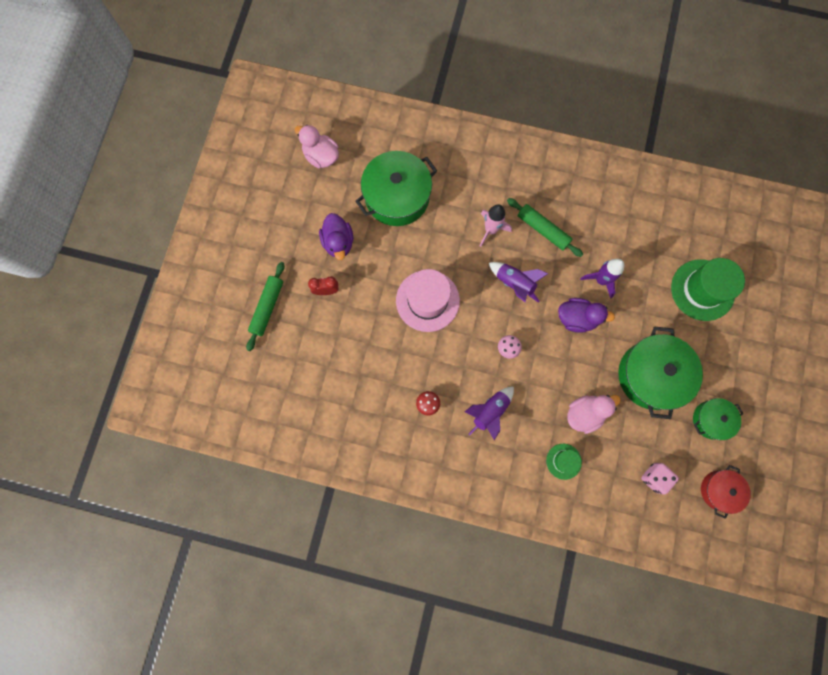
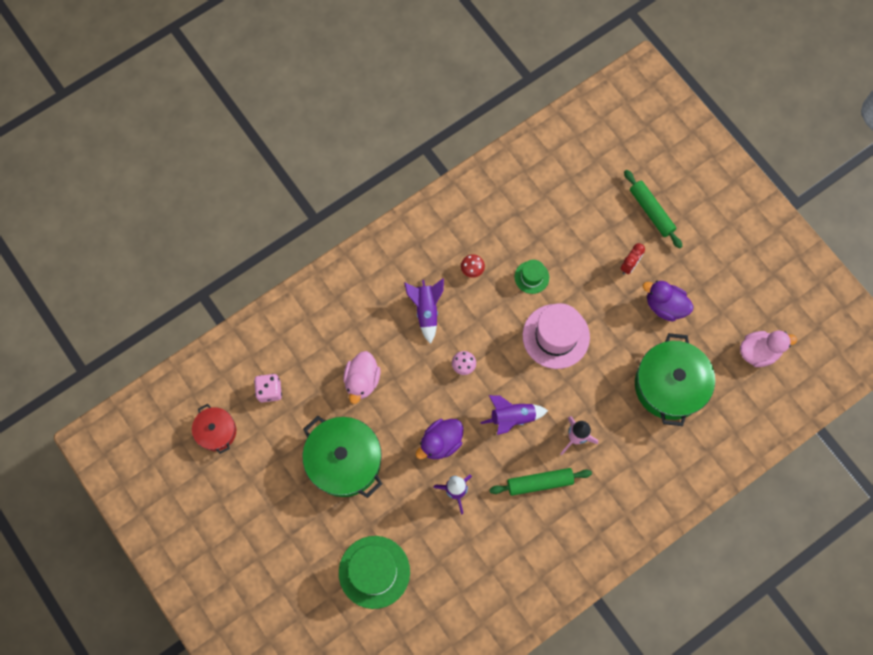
camera: 130 degrees right, 5 degrees down
green hat [546,444,582,480] -> green hat moved to [515,260,549,294]
green pot [693,398,744,440] -> none

